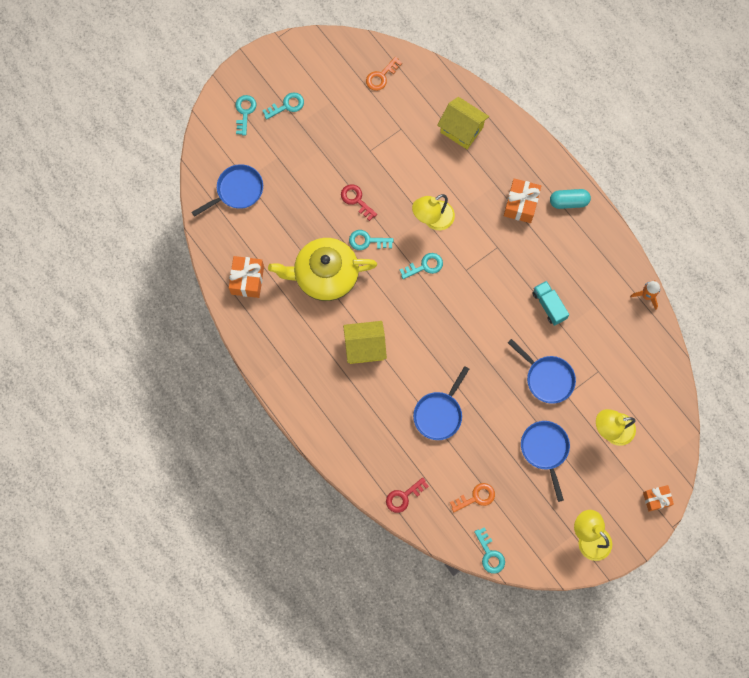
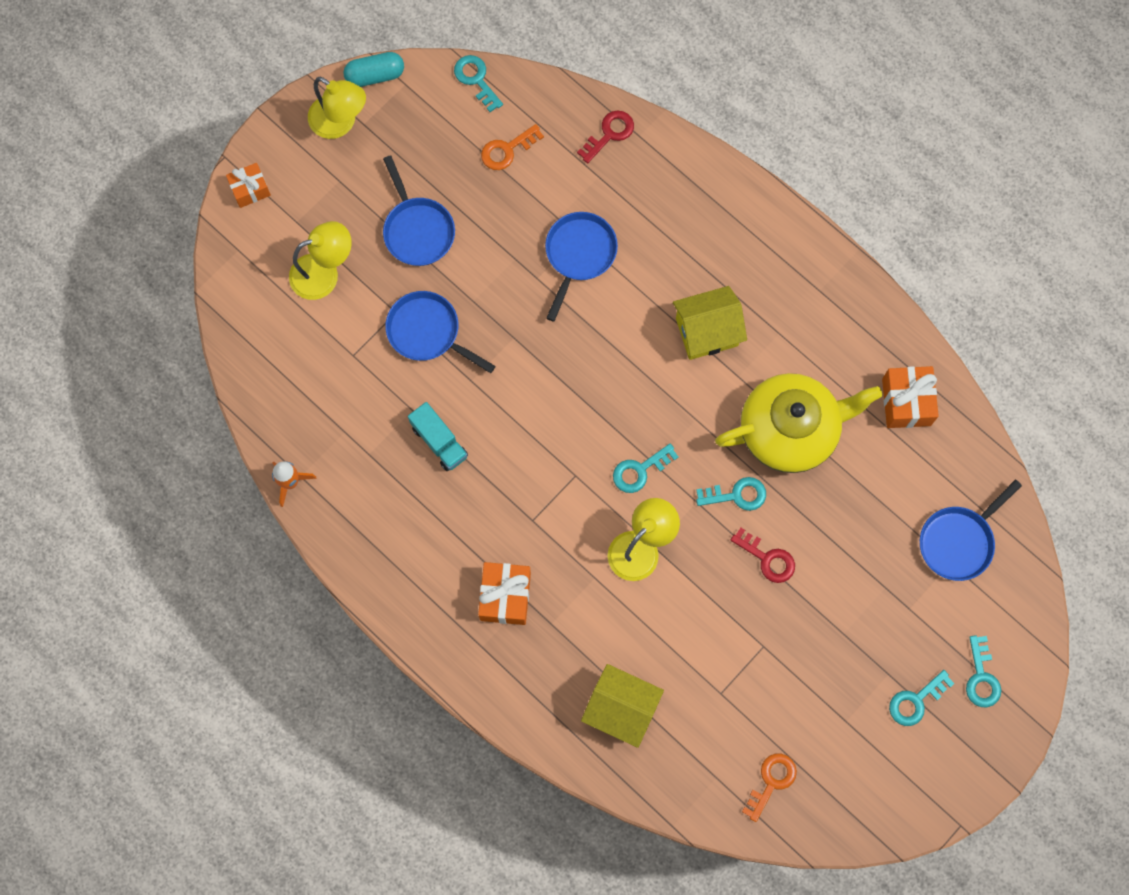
camera: 170 degrees right, 0 degrees up
turquoise capsule [550,189,591,209] -> turquoise capsule moved to [344,52,404,87]

